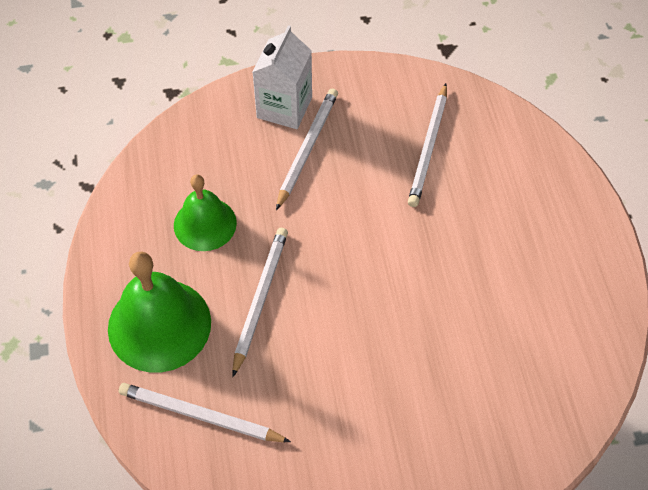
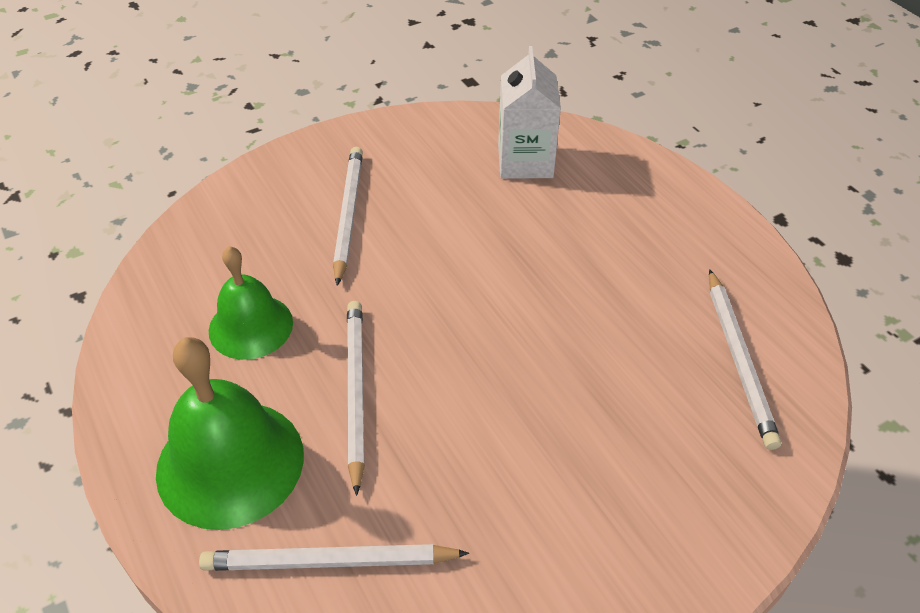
camera: 20 degrees left, 10 degrees down
white carton [253,25,312,129] -> white carton moved to [498,46,561,179]
white pencil [408,83,447,207] -> white pencil moved to [709,269,781,450]

